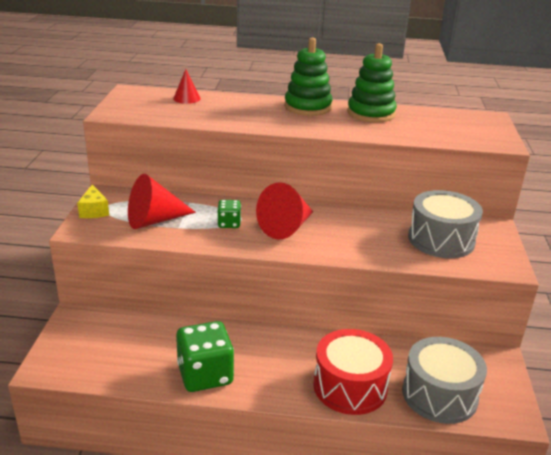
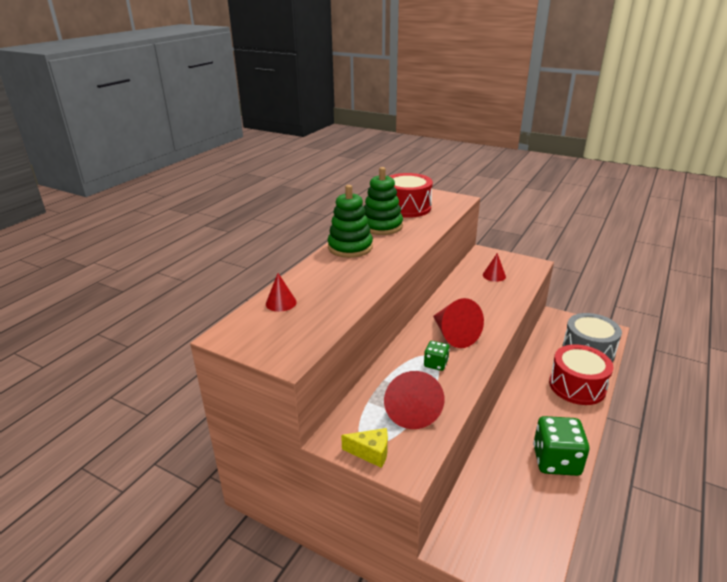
camera: 65 degrees left, 0 degrees up
grey drum [408,190,483,258] -> red cone [483,253,506,282]
none -> red drum [390,173,433,218]

